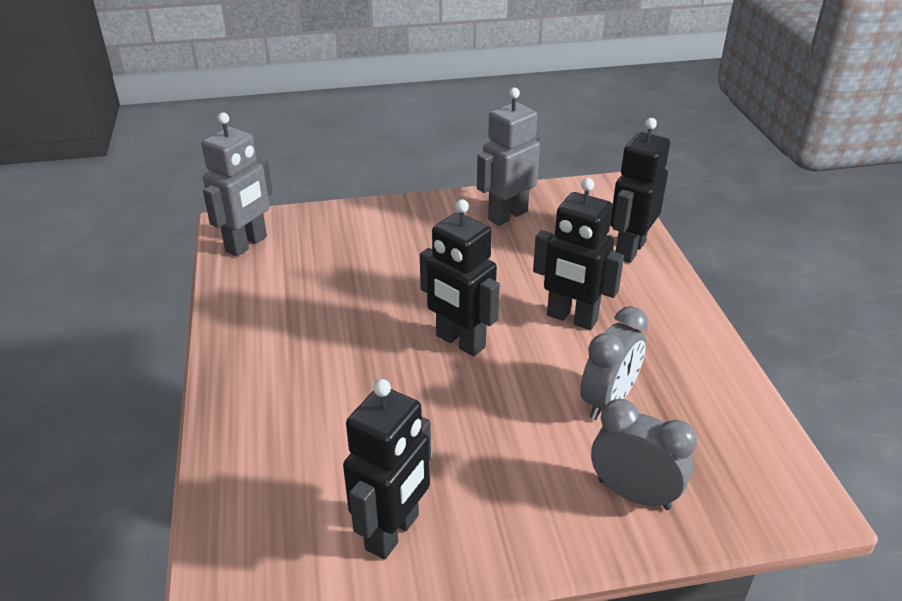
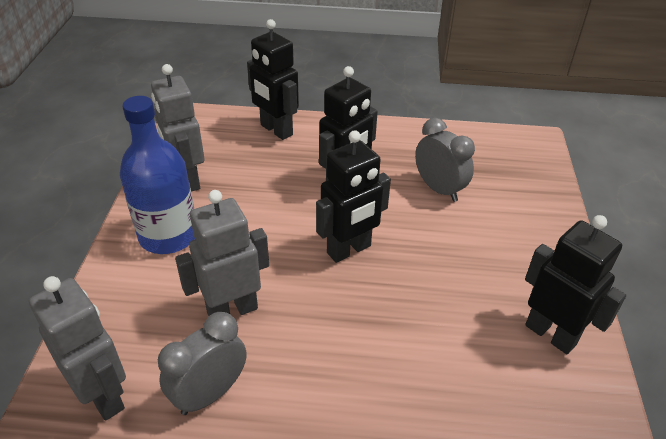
camera: 75 degrees left, 5 degrees up
grey clock [591,399,697,510] -> grey clock moved to [158,312,247,415]
none -> blue bottle [120,96,195,254]
none -> grey robot [175,190,269,316]

